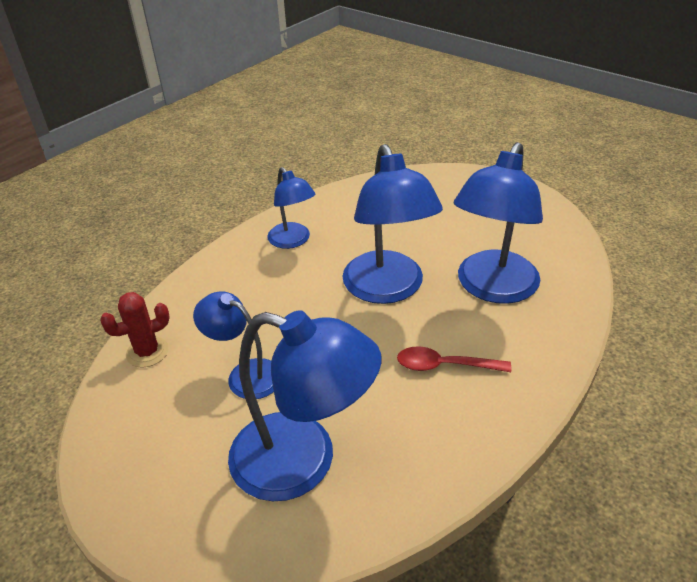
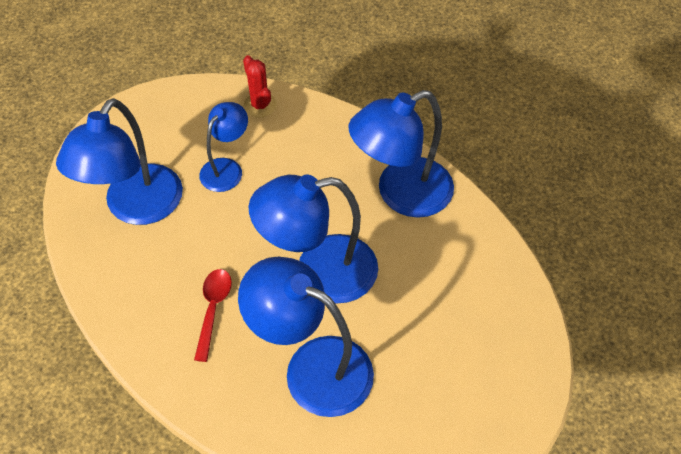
camera: 90 degrees right, 15 degrees up
blue lamp [267,167,315,249] -> blue lamp [349,90,454,218], size x1.74

